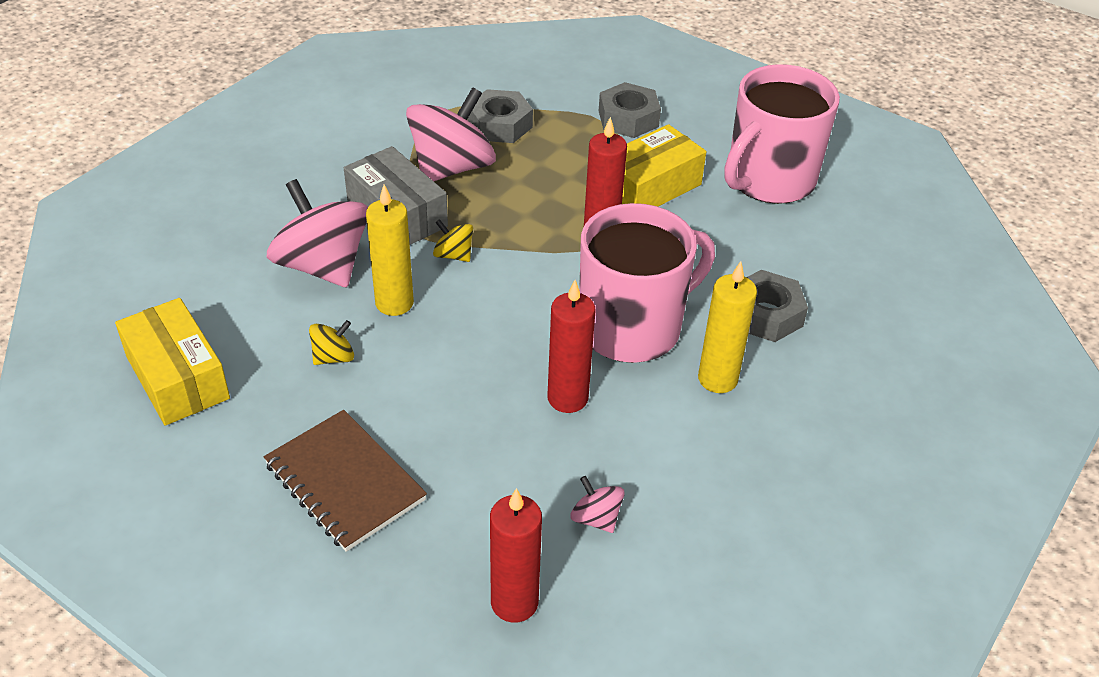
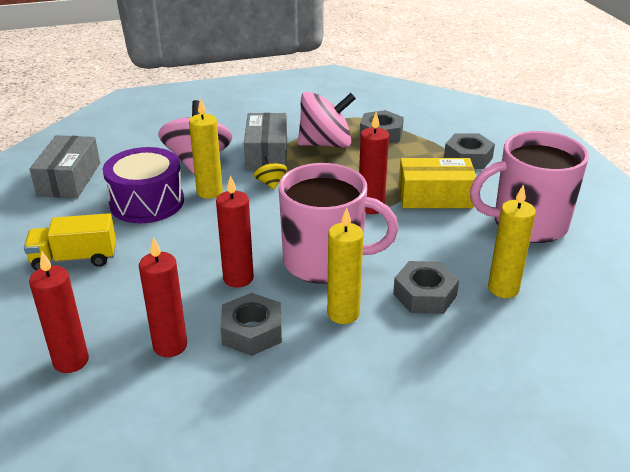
camera: 40 degrees right, 10 degrees down
yellow box [115,298,230,426] -> grey box [30,135,100,198]
brown notebook [264,410,427,552] -> yellow truck [24,213,116,270]
yellow spinning top [309,320,354,365] -> purple drum [103,147,184,223]
pink spinning top [570,476,625,533] -> red candle [139,237,187,357]
none -> grey nut [220,293,282,356]
none -> yellow candle [488,184,536,298]

